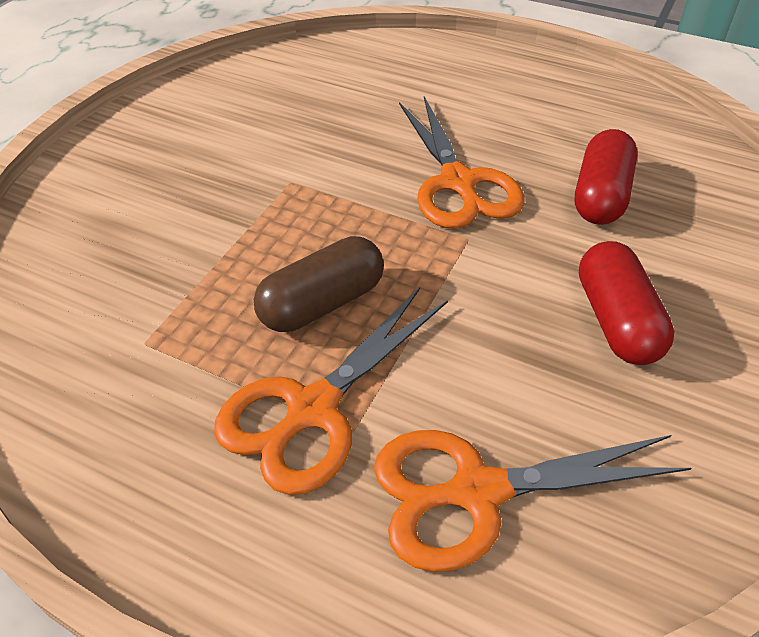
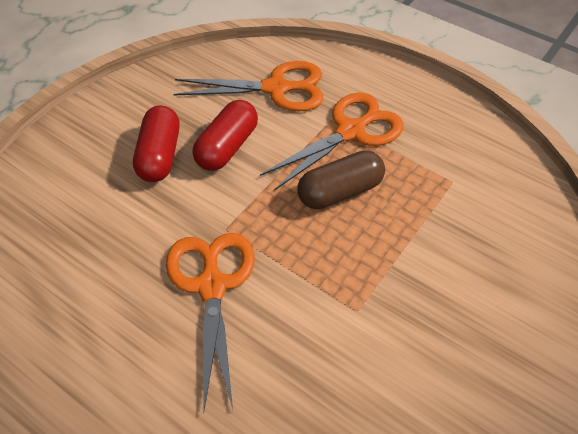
camera: 170 degrees left, 5 degrees up
red capsule [575,129,638,225] -> red capsule moved to [193,100,258,171]

